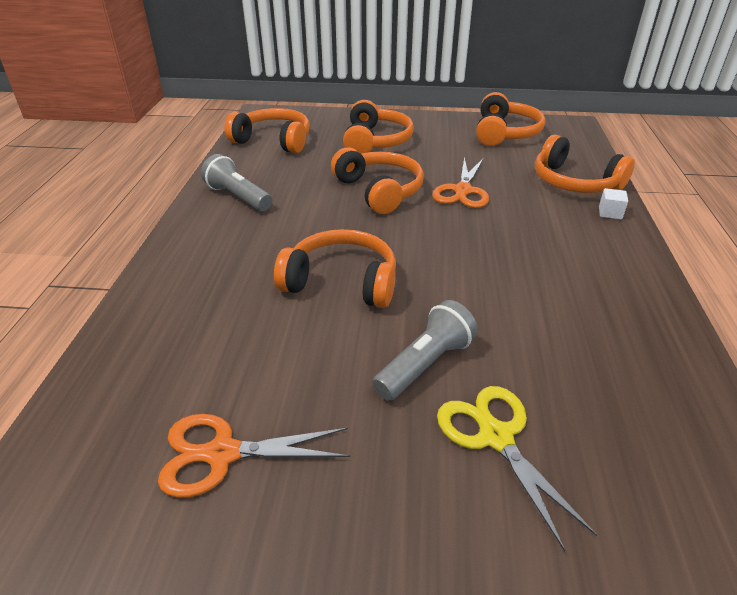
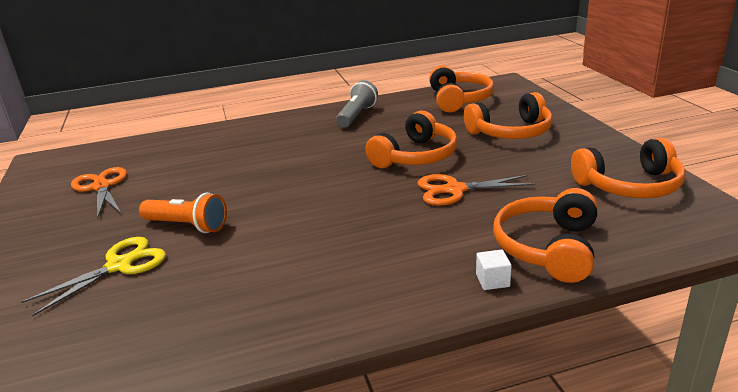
camera: 70 degrees right, 10 degrees down
orange headphones [274,229,396,308] -> none
grey flashlight [372,300,478,401] -> orange flashlight [139,193,227,233]

